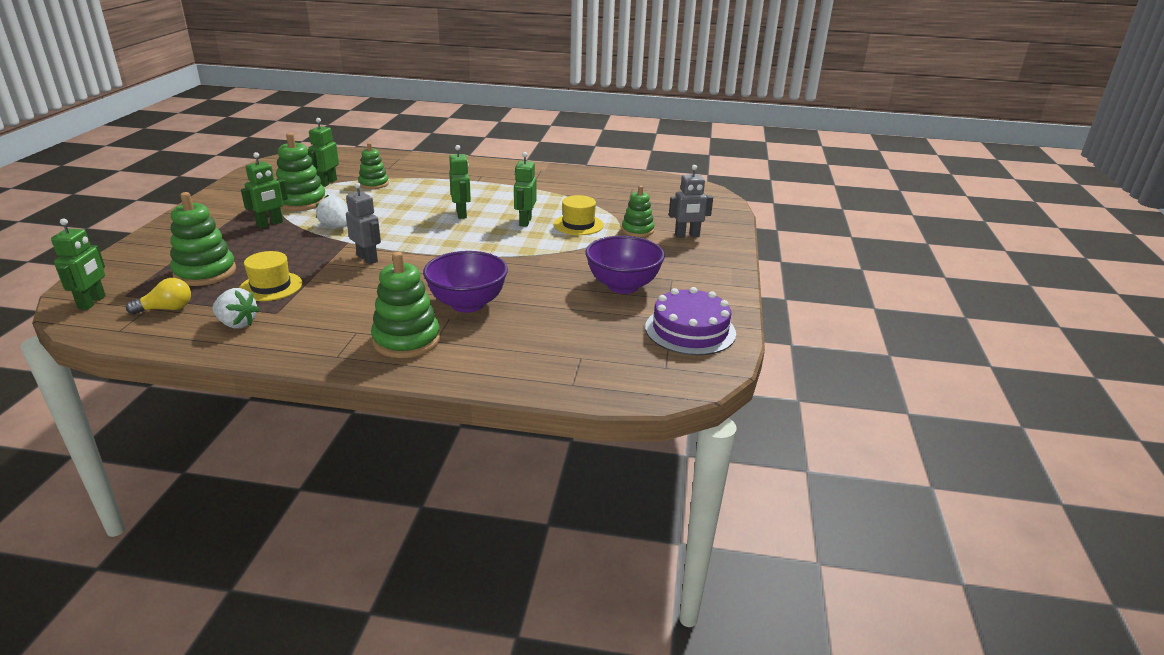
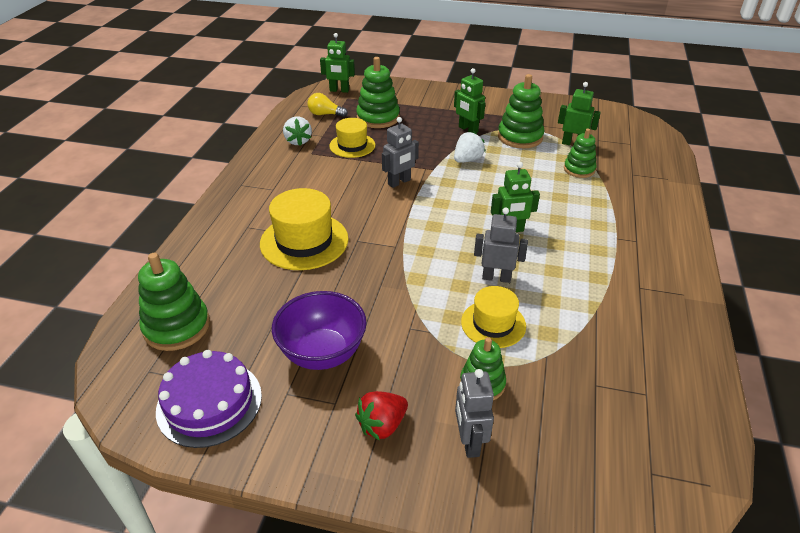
camera: 95 degrees right, 10 degrees up
yellow light bulb [126,278,191,315] -> yellow light bulb turned 120 degrees clockwise [308,93,348,117]
white strawberry [212,288,260,328] -> white strawberry turned 45 degrees counterclockwise [283,117,312,146]
green stacking toy [371,252,440,358] -> green stacking toy moved to [138,253,210,351]
purple bowl [423,251,508,313] -> yellow hat [260,188,349,270]
green robot [514,152,536,227] -> grey robot [474,207,528,283]
none -> red strawberry [355,391,408,441]

